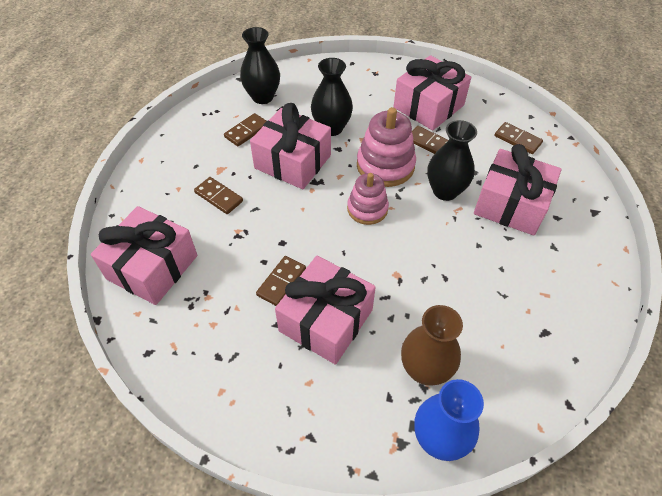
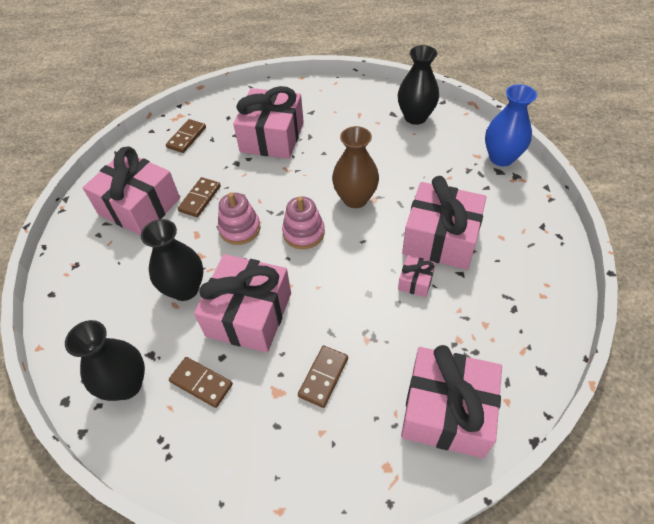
camera: 100 degrees left, 0 degrees up
brown domino [256,256,306,306] -> pink gift [398,255,436,297]
pink stacking toy [357,107,416,187] -> pink stacking toy [218,192,261,245], size x0.66
brown vase [401,305,463,386] -> brown vase moved to [332,126,379,208]
black vase [427,120,477,201] -> black vase moved to [398,45,439,125]

